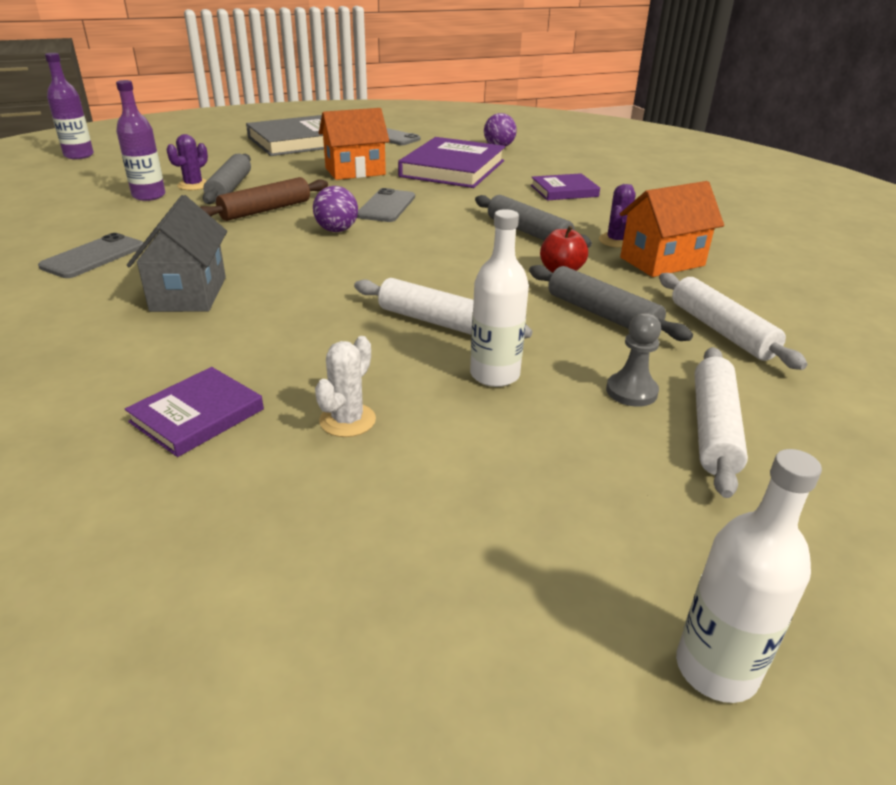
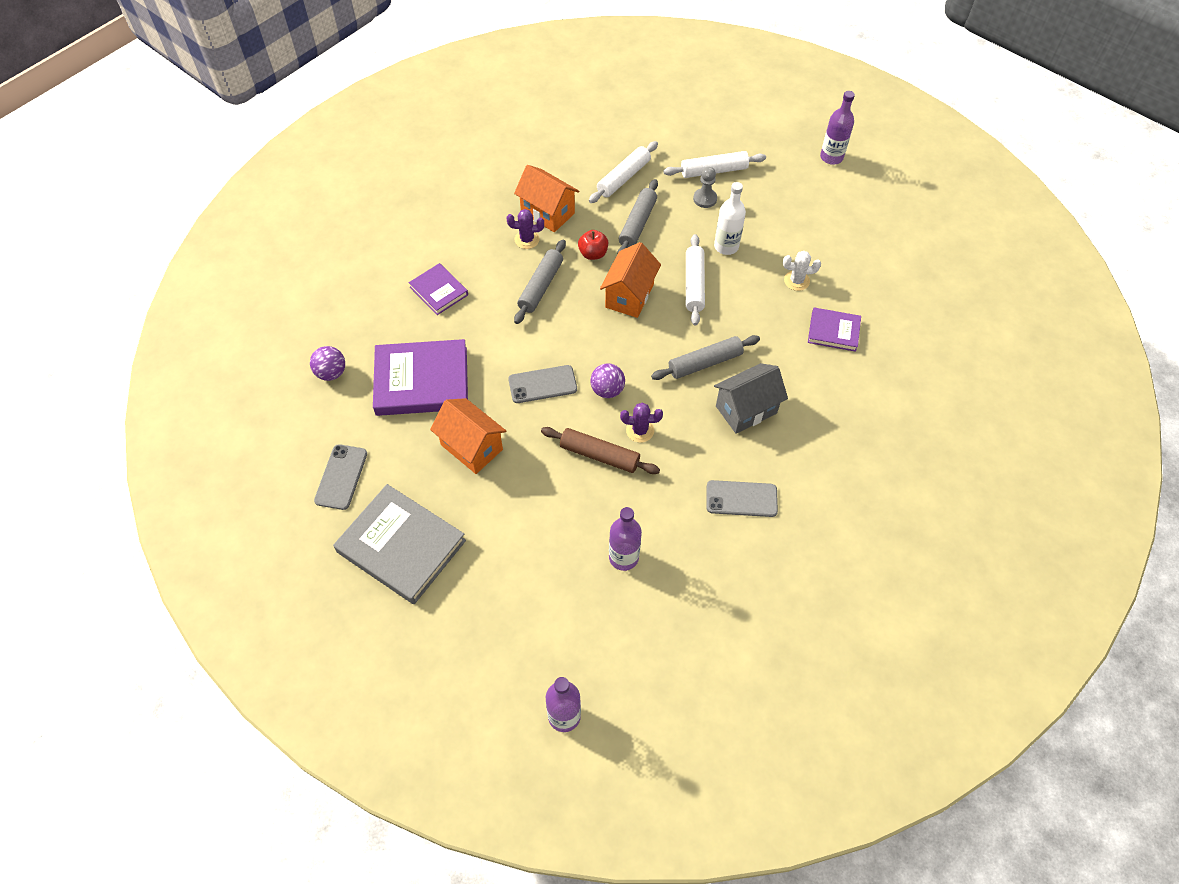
camera: 115 degrees left, 25 degrees up
purple cactus [166,134,208,190] -> purple cactus moved to [620,403,663,443]
grey rolling pin [203,154,251,204] -> grey rolling pin moved to [651,335,760,380]
white bottle [676,449,822,703] -> purple bottle [820,91,855,165]
none -> orange house [600,242,661,318]

